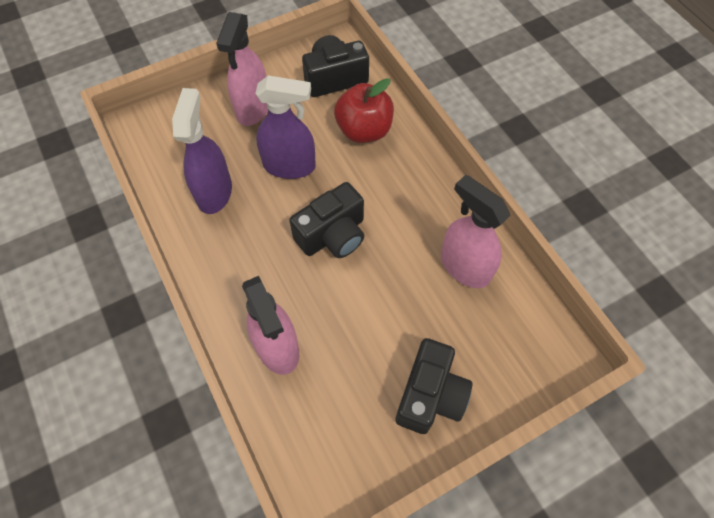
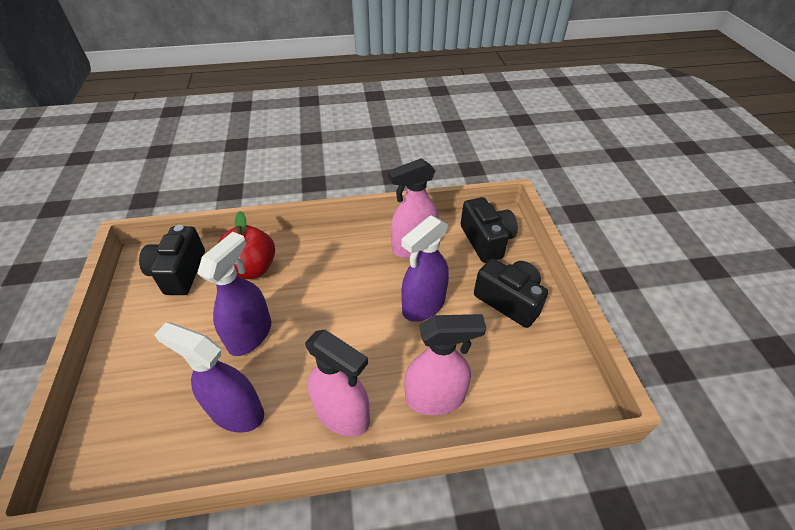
camera: 70 degrees left, 15 degrees down
pink spray bottle [216,12,268,126] -> pink spray bottle moved to [305,330,370,437]
black camera [289,182,364,258] -> black camera moved to [461,197,518,263]
none -> purple spray bottle [402,215,449,322]

